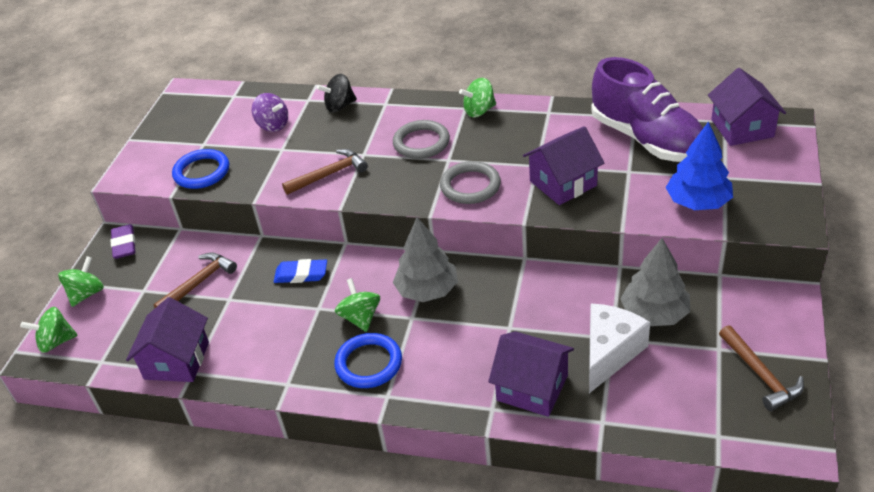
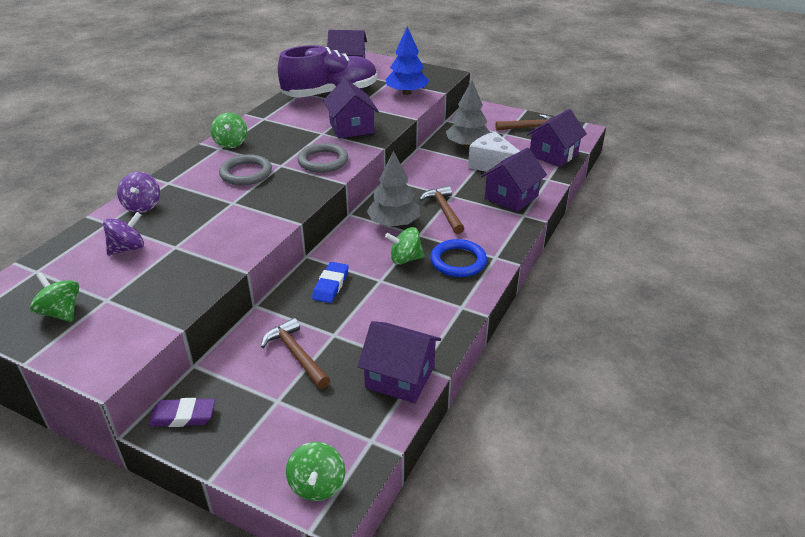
camera: 80 degrees left, 5 degrees down
green spinning top [58,256,104,307] -> green spinning top moved to [30,272,79,322]
blue ring [172,149,229,189] -> none
brown hammer [282,149,368,195] -> brown hammer moved to [419,186,464,234]
black spinning top [317,74,357,112] -> purple spinning top [117,172,160,213]
none -> purple house [527,109,587,167]

